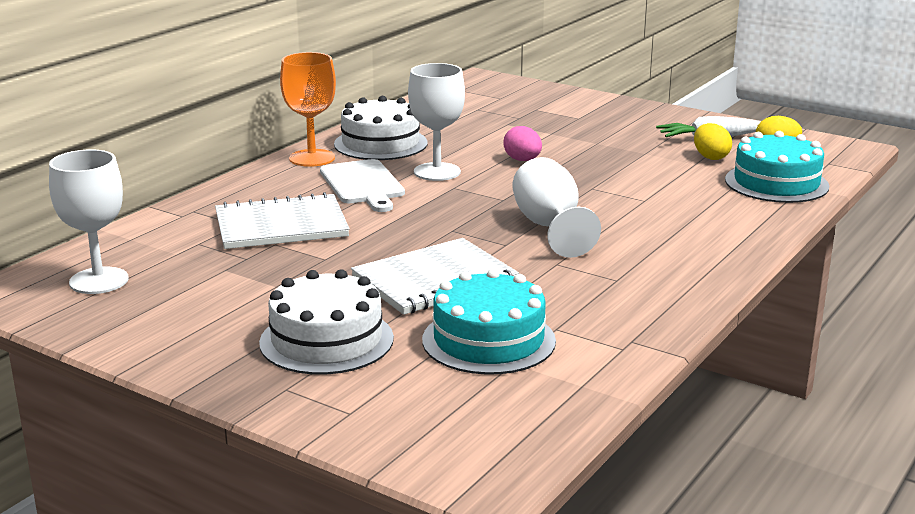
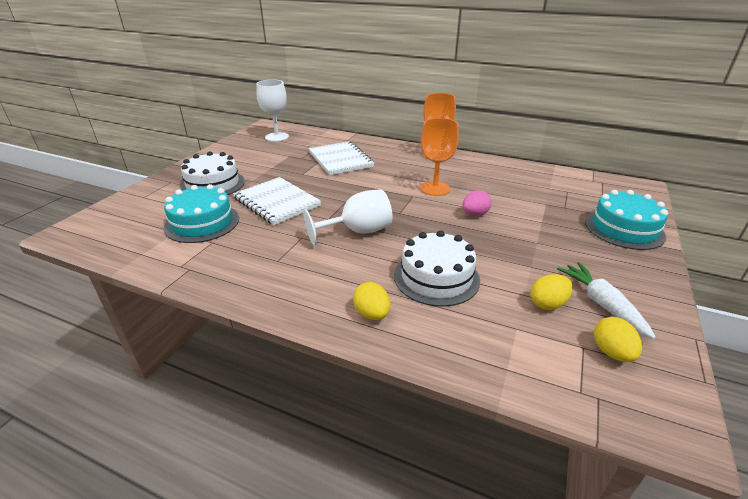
camera: 80 degrees right, 10 degrees up
white cutting board [320,159,405,212] -> none
white cake [334,96,428,160] -> white cake moved to [394,230,480,307]
white goblet [408,63,465,181] -> orange goblet [420,118,459,196]
turquoise cake [725,131,829,203] -> turquoise cake moved to [585,190,668,250]
none -> yellow egg [353,282,390,320]

